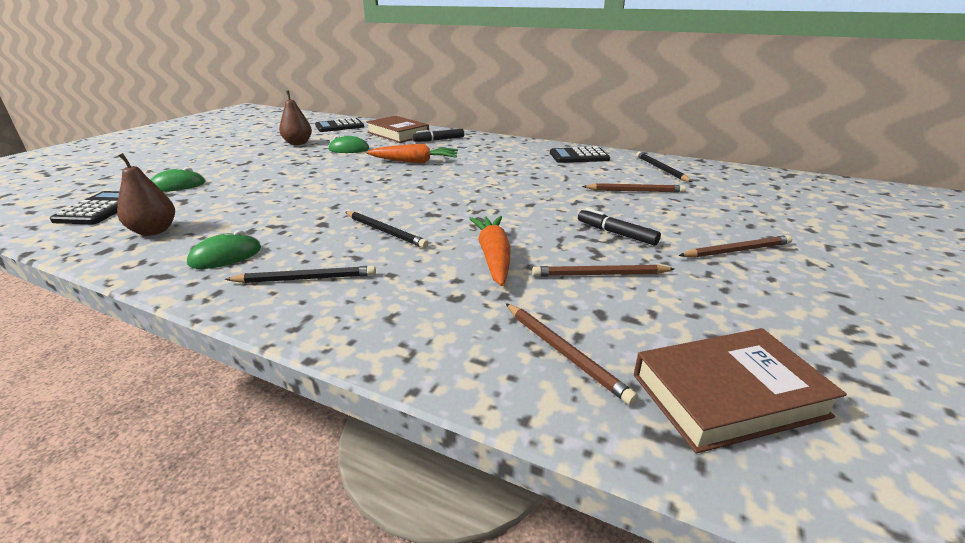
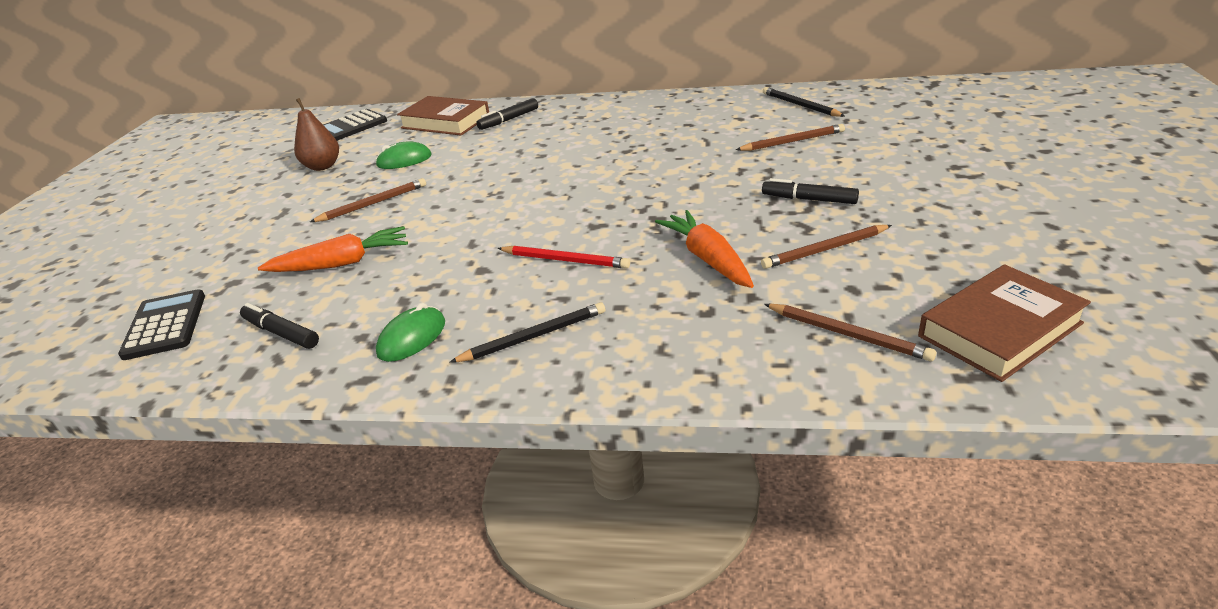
camera: 15 degrees left, 5 degrees up
brown pear [117,153,175,236] -> black marker [240,303,319,349]
green mouse [151,167,205,192] -> none
black pencil [345,211,429,248] -> red pencil [497,246,630,269]
orange carrot [366,144,458,163] -> orange carrot moved to [258,226,408,272]
black calculator [550,147,610,163] -> none
brown pencil [678,235,792,258] -> brown pencil moved to [310,178,426,222]

